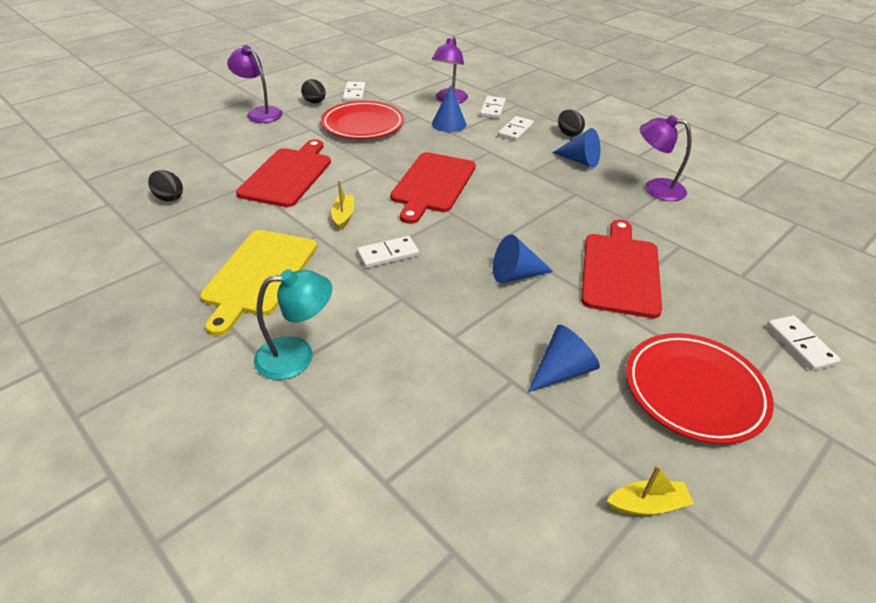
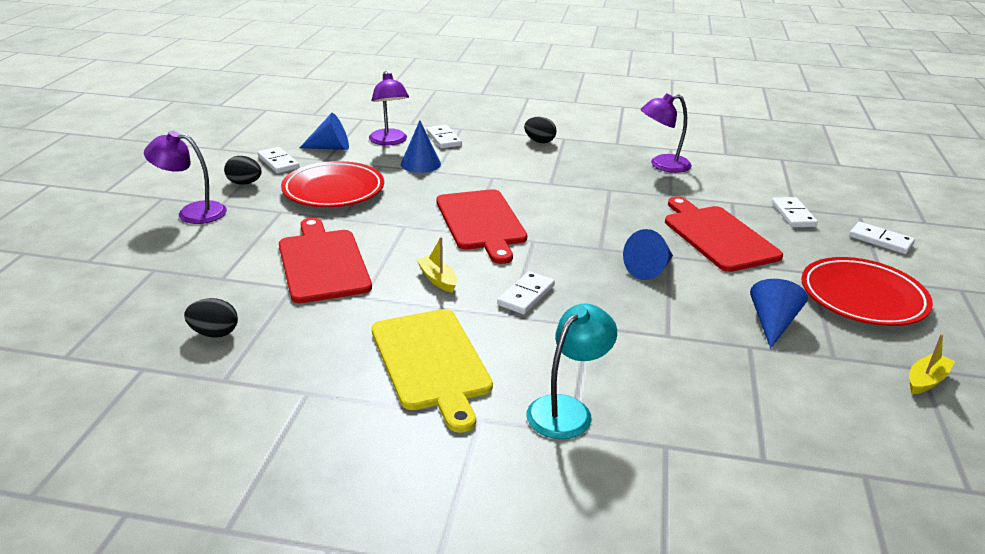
camera: 35 degrees left, 10 degrees down
white domino [498,116,534,141] -> white domino moved to [772,197,818,227]
blue cone [552,128,600,168] -> blue cone moved to [300,113,349,150]

